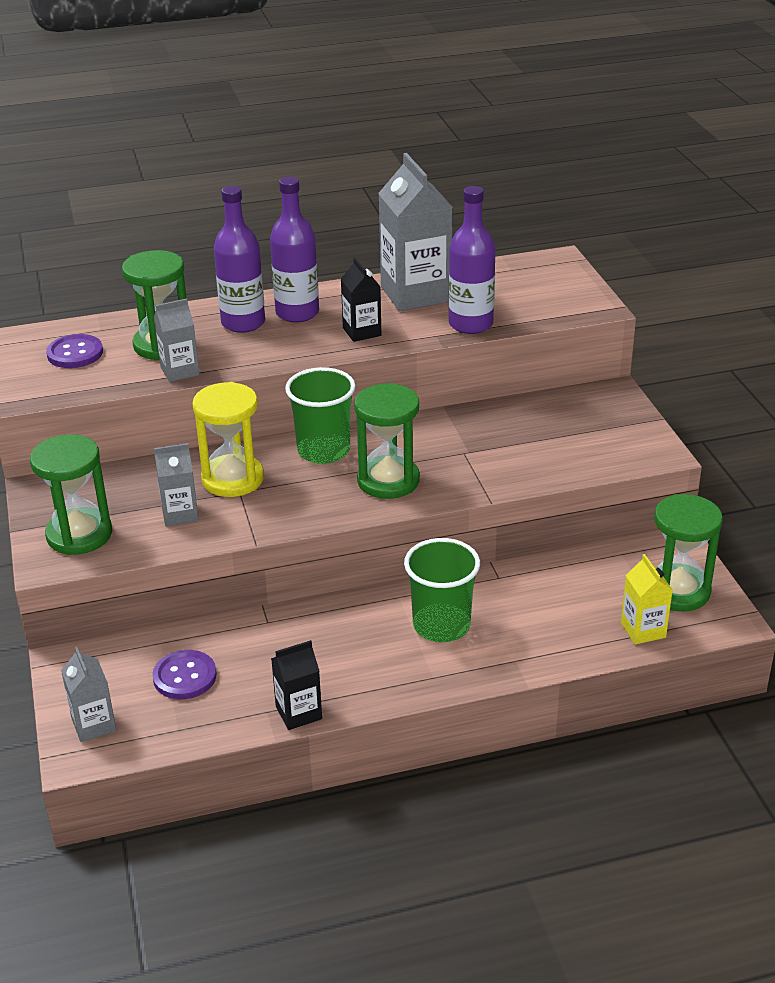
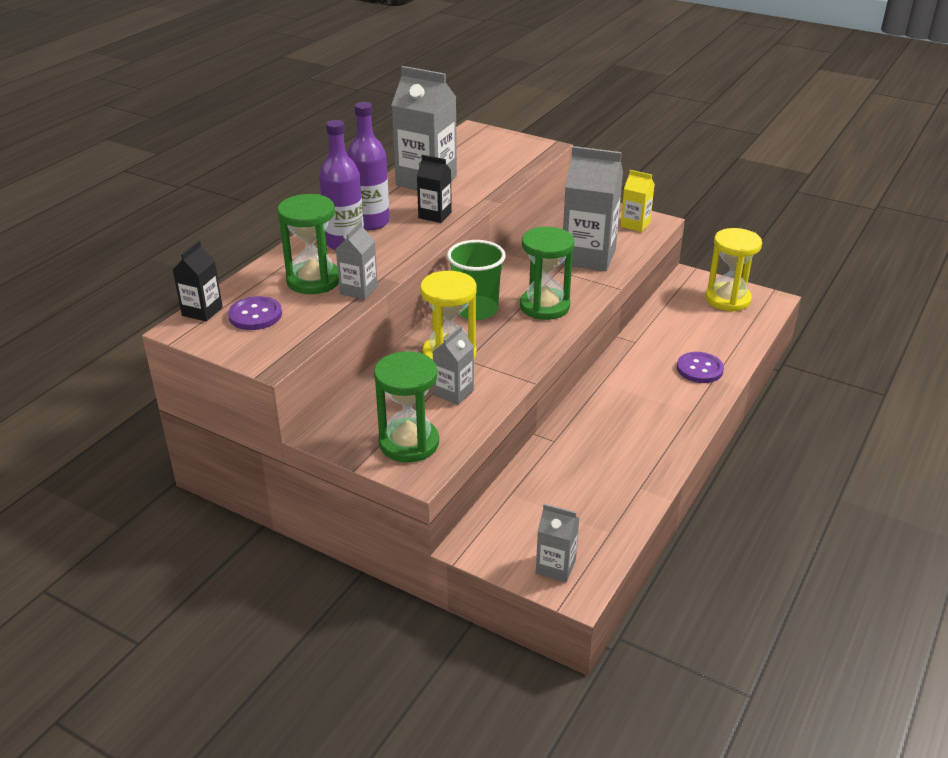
camera: 45 degrees left, 0 degrees up
purple button [152,650,217,699] -> purple button moved to [677,352,724,383]
black carton [271,640,322,730] -> black carton moved to [172,241,223,322]
green cup [404,538,480,642] -> none
purple bottle [449,186,496,334] -> none
yellow carton [621,554,673,645] -> yellow carton moved to [621,170,655,232]
green hourglass [654,494,723,612] -> yellow hourglass [705,228,762,312]
none -> grey carton [561,146,623,271]

